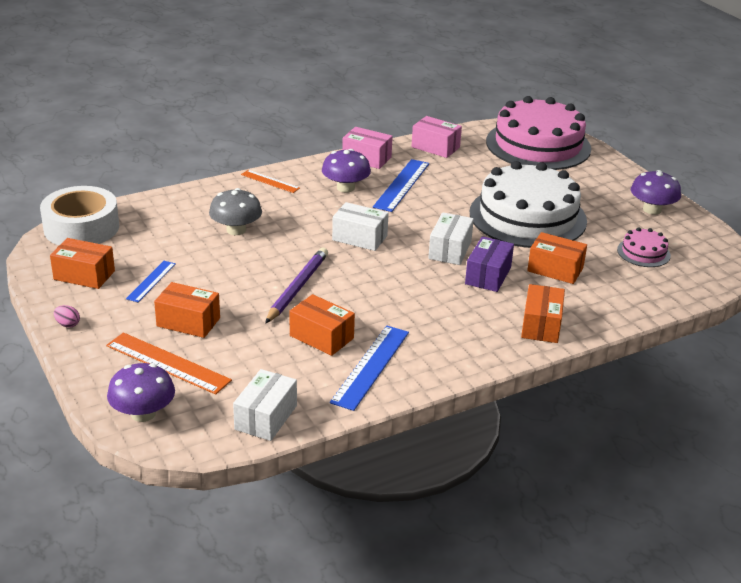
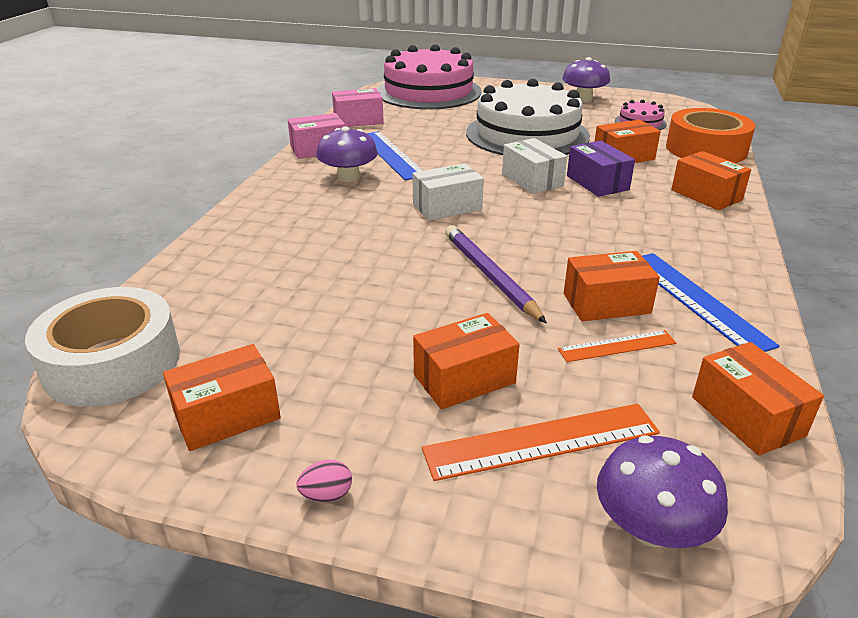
camera: 45 degrees left, 0 degrees up
blue ruler [126,261,176,302] -> none
grey mushroom [209,188,262,235] -> none
white box [233,369,297,441] -> orange box [692,342,824,456]
orange ruler [241,170,300,193] -> orange ruler moved to [558,330,676,362]
none -> orange tape [666,108,755,163]

